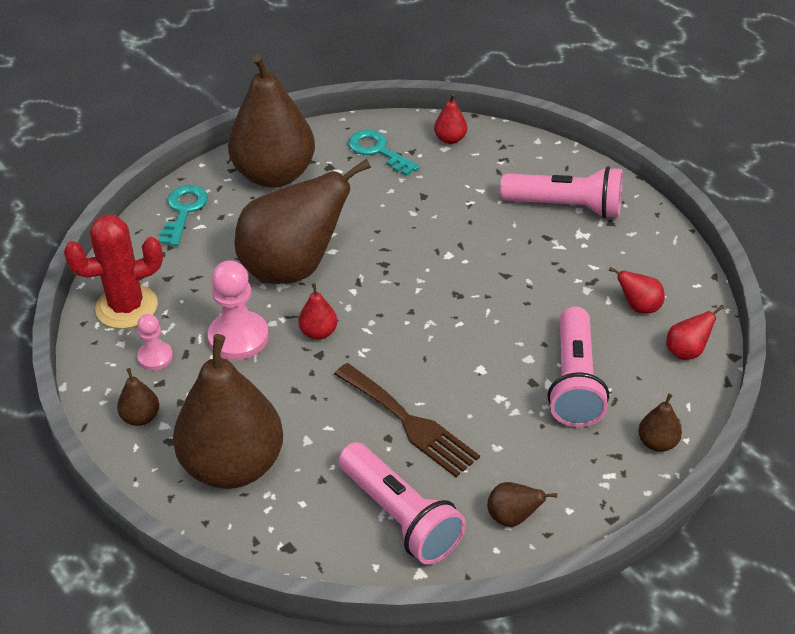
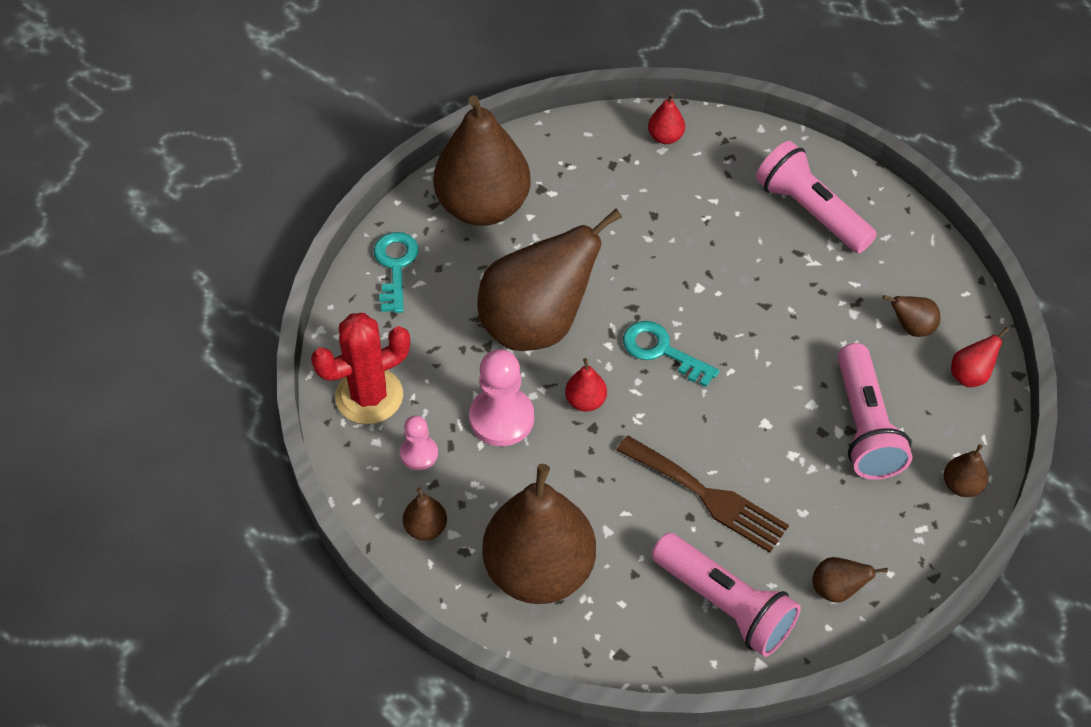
camera: 10 degrees left, 10 degrees up
turquoise key [348,130,420,176] -> turquoise key moved to [623,321,719,387]
pink flashlight [500,166,623,219] -> pink flashlight turned 135 degrees counterclockwise [756,141,877,253]
red pear [609,267,665,314] -> brown pear [883,295,940,337]

